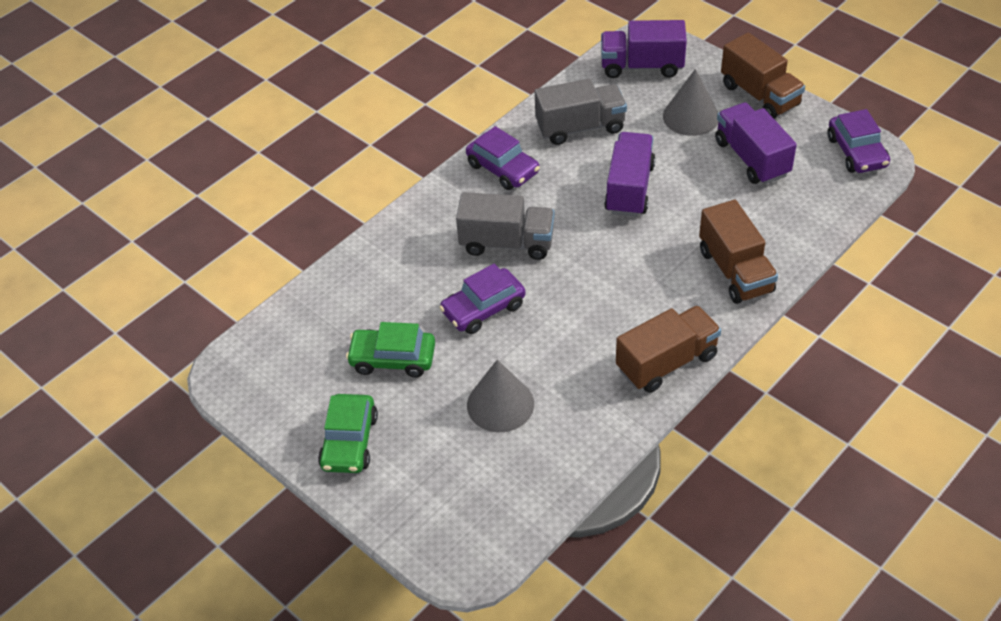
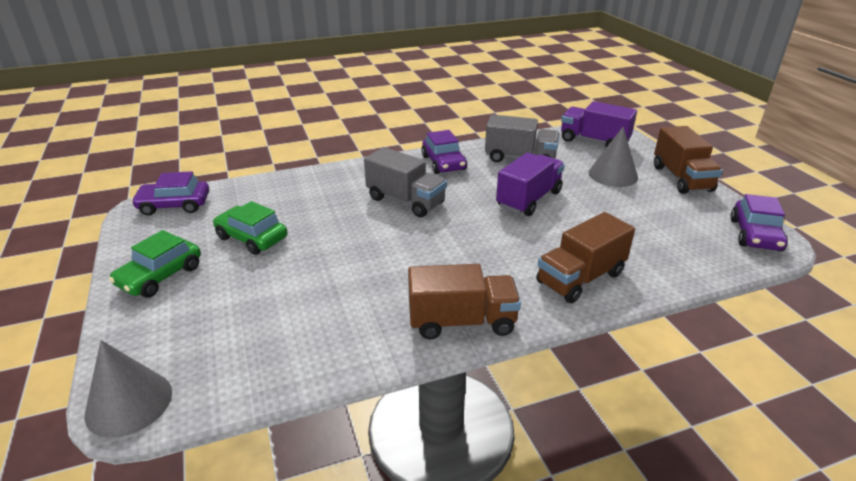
camera: 25 degrees right, 15 degrees down
purple car [439,264,526,334] -> purple car moved to [131,171,209,216]
grey cone [467,359,534,432] -> grey cone moved to [85,340,172,438]
brown truck [699,200,778,304] -> brown truck turned 45 degrees clockwise [536,212,635,303]
purple truck [715,102,797,184] -> none

